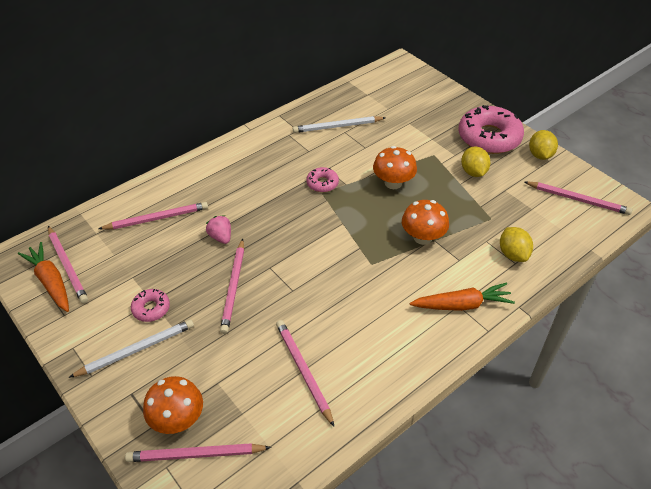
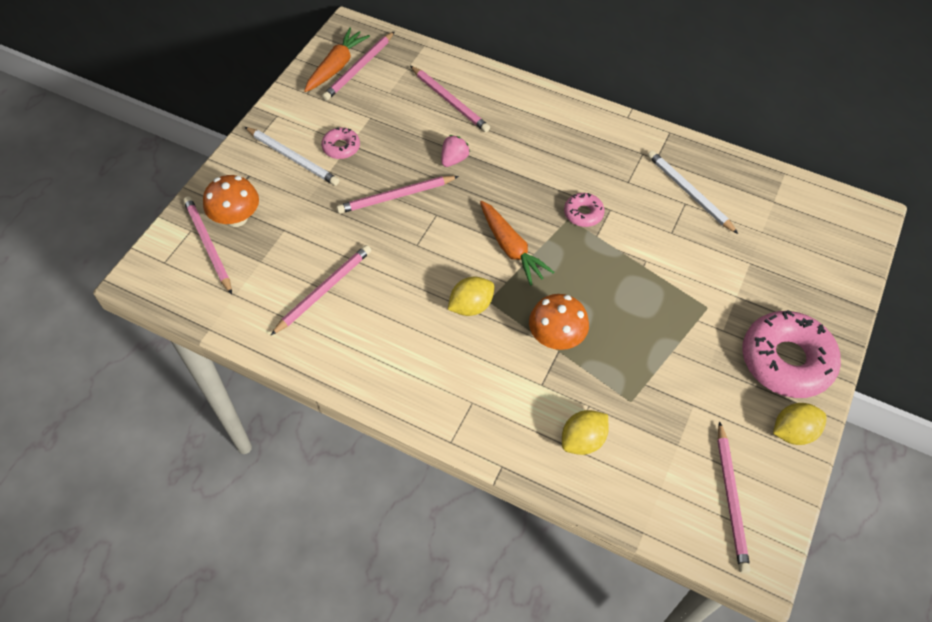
camera: 65 degrees right, 10 degrees up
orange mushroom [373,146,417,189] -> none
orange carrot [410,283,515,311] -> orange carrot moved to [480,201,554,286]
yellow lemon [461,147,490,177] -> yellow lemon moved to [448,277,495,316]

